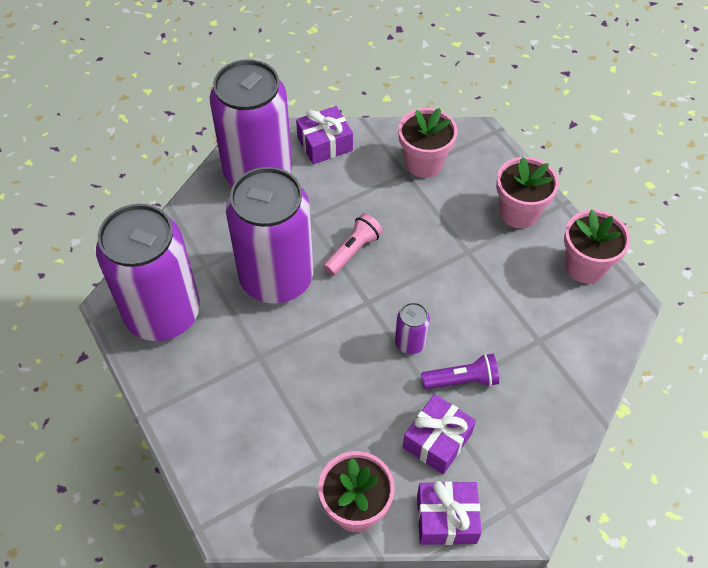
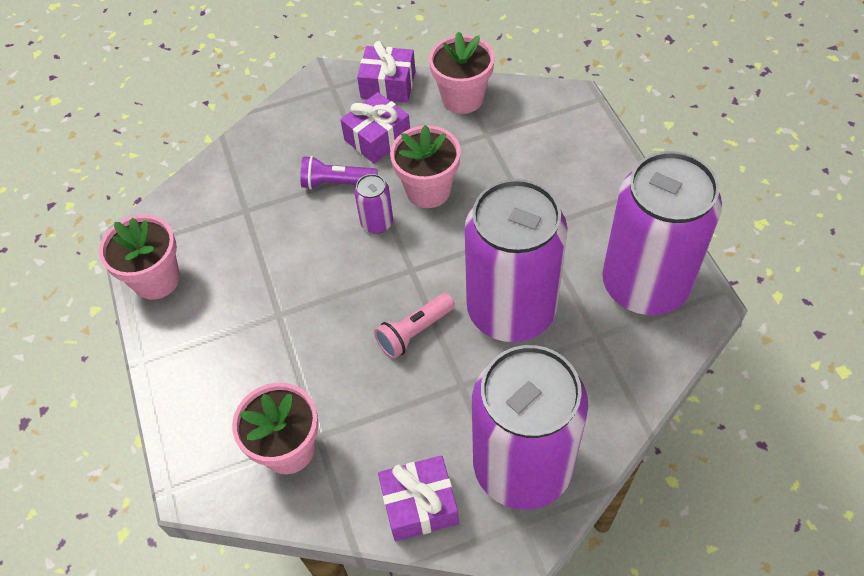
camera: 165 degrees left, 0 degrees up
pink flower pot [496,157,559,229] -> pink flower pot moved to [390,125,461,208]

